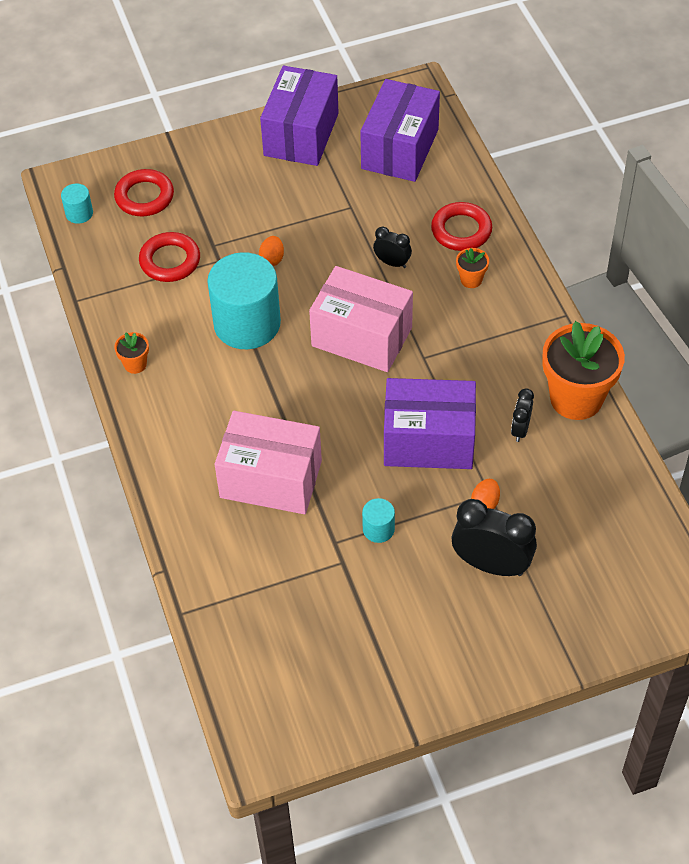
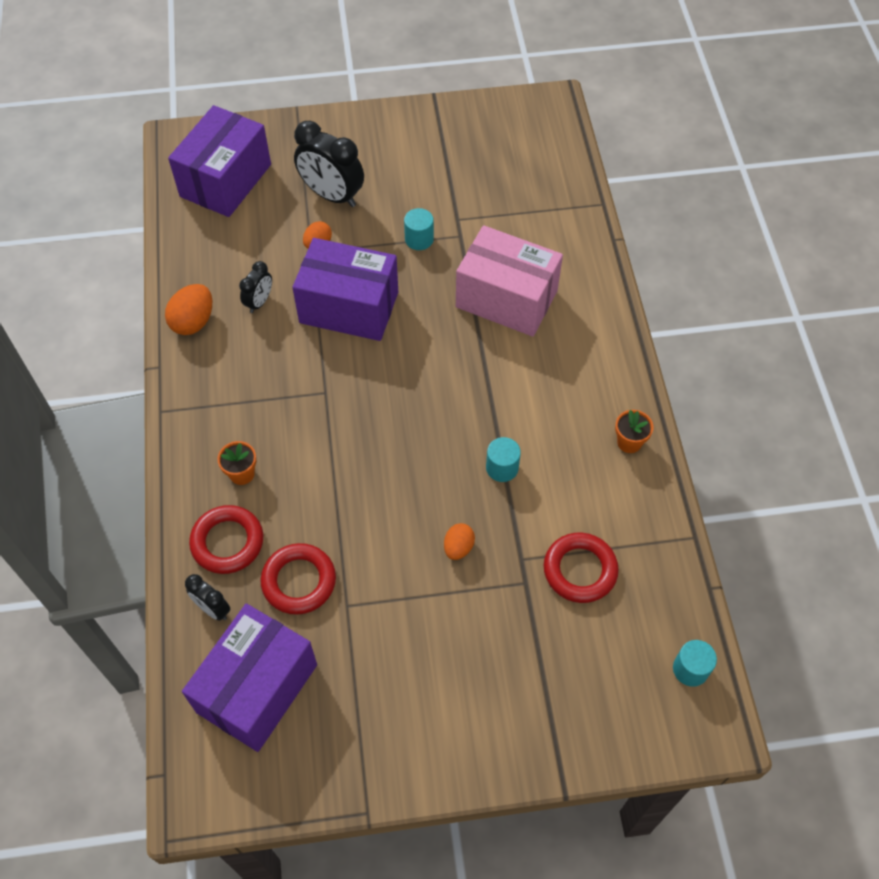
camera: 170 degrees left, 5 degrees up
red ring [114,169,174,216] -> red ring moved to [261,543,336,615]
turquoise cylinder [207,252,281,349] -> turquoise cylinder [486,437,521,482], size x0.44
purple box [260,66,339,166] -> purple box moved to [168,105,271,217]
pink box [309,266,413,372] -> none
black clock [373,227,412,268] -> black clock moved to [185,574,230,621]
orange flower pot [542,321,625,420] -> orange egg [165,284,212,335]

